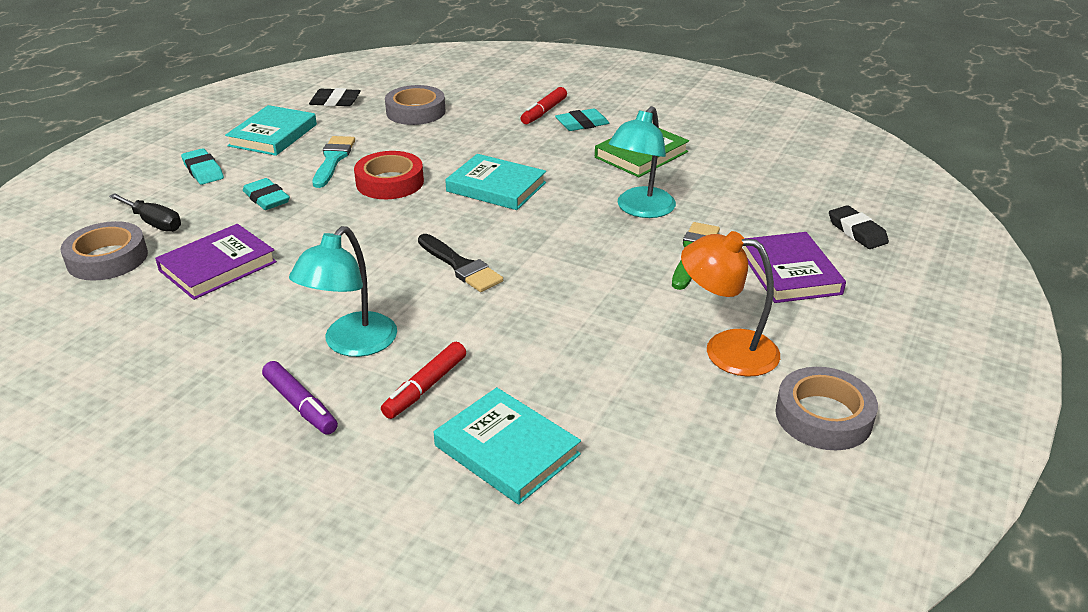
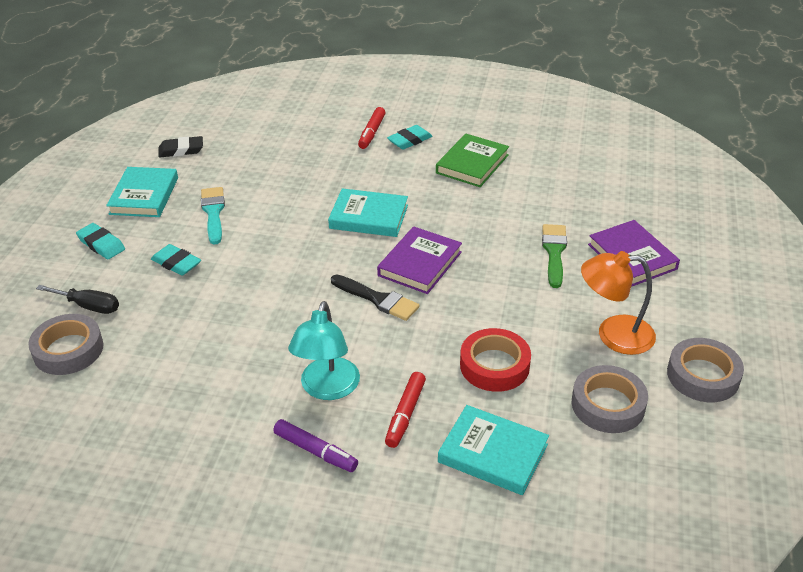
camera: 15 degrees left, 5 degrees up
purple book [155,224,277,300] -> purple book moved to [377,226,462,294]
red tape [354,151,424,199] -> red tape moved to [460,328,531,392]
grey tape [385,85,446,125] -> grey tape moved to [572,365,648,433]
turquoise lamp [609,106,676,218] -> none
black eraser [829,205,889,249] -> none

